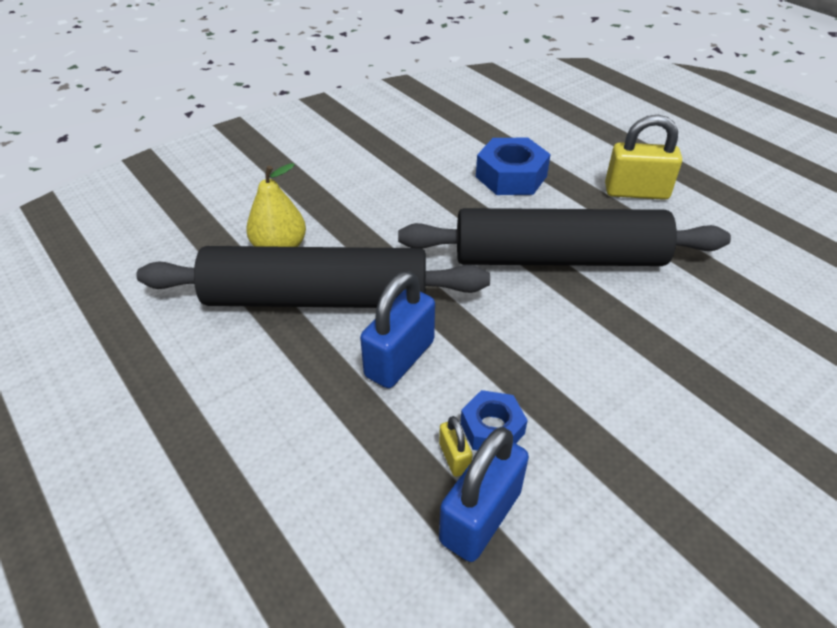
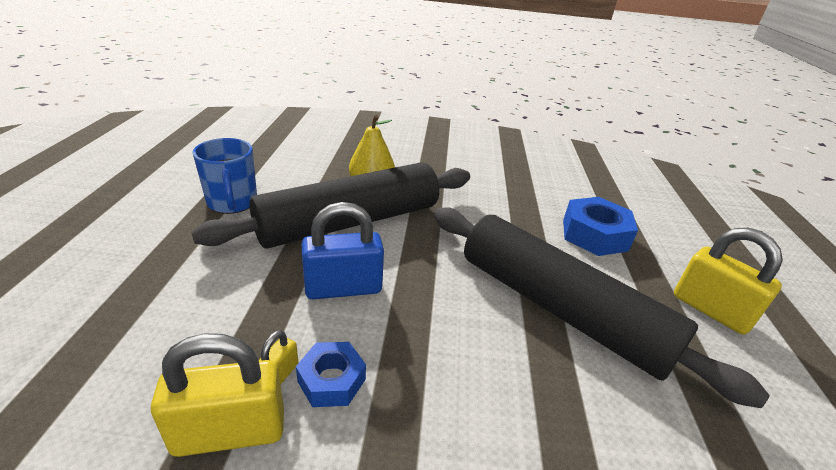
camera: 40 degrees right, 10 degrees down
black rolling pin [136,246,490,308] -> black rolling pin turned 75 degrees counterclockwise [191,162,470,249]
blue padlock [439,427,529,562] -> yellow padlock [151,333,284,457]
none -> blue mug [193,138,257,214]

